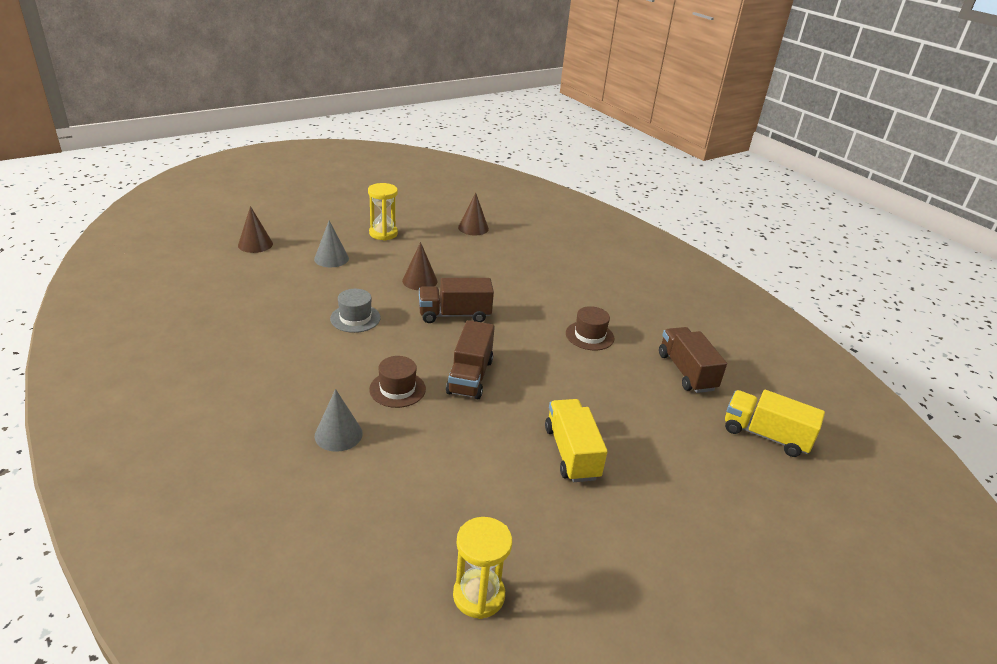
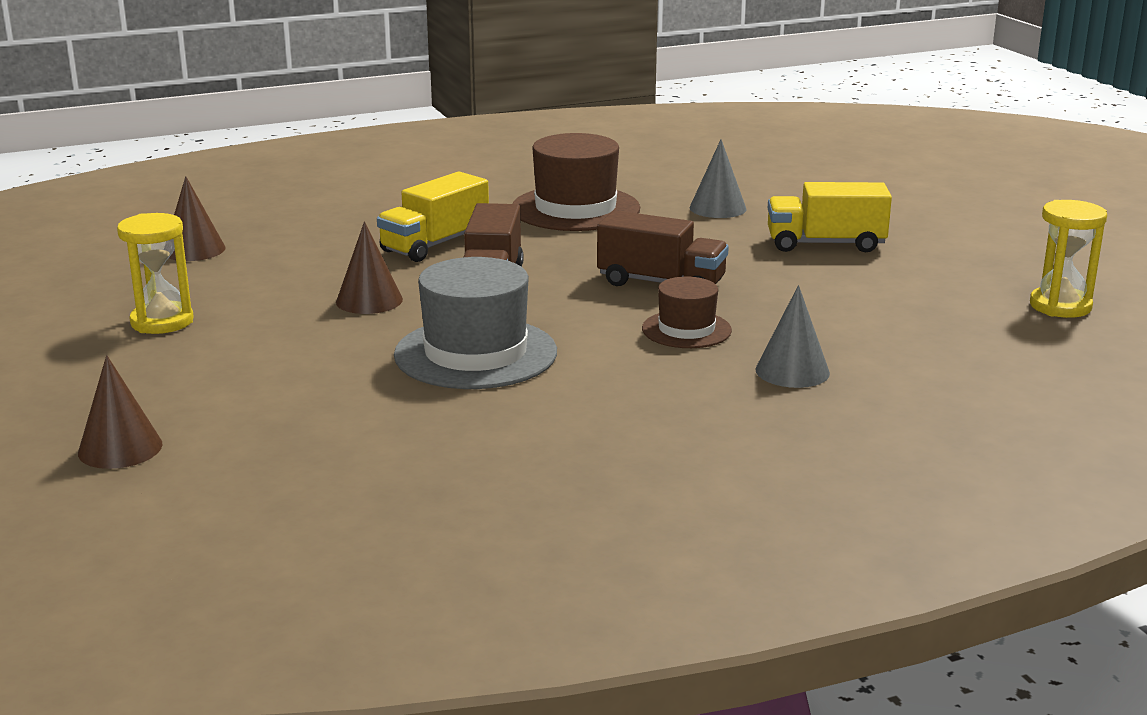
camera: 75 degrees left, 10 degrees down
grey cone [314,221,349,267] -> grey cone moved to [690,140,747,218]
grey hat [330,289,381,333] -> grey hat [394,257,557,389], size x1.75
brown hat [566,306,614,350] -> brown hat [513,133,640,231], size x1.75
brown truck [659,327,727,393] -> none
yellow truck [725,390,825,457] -> yellow truck moved to [377,172,489,262]

